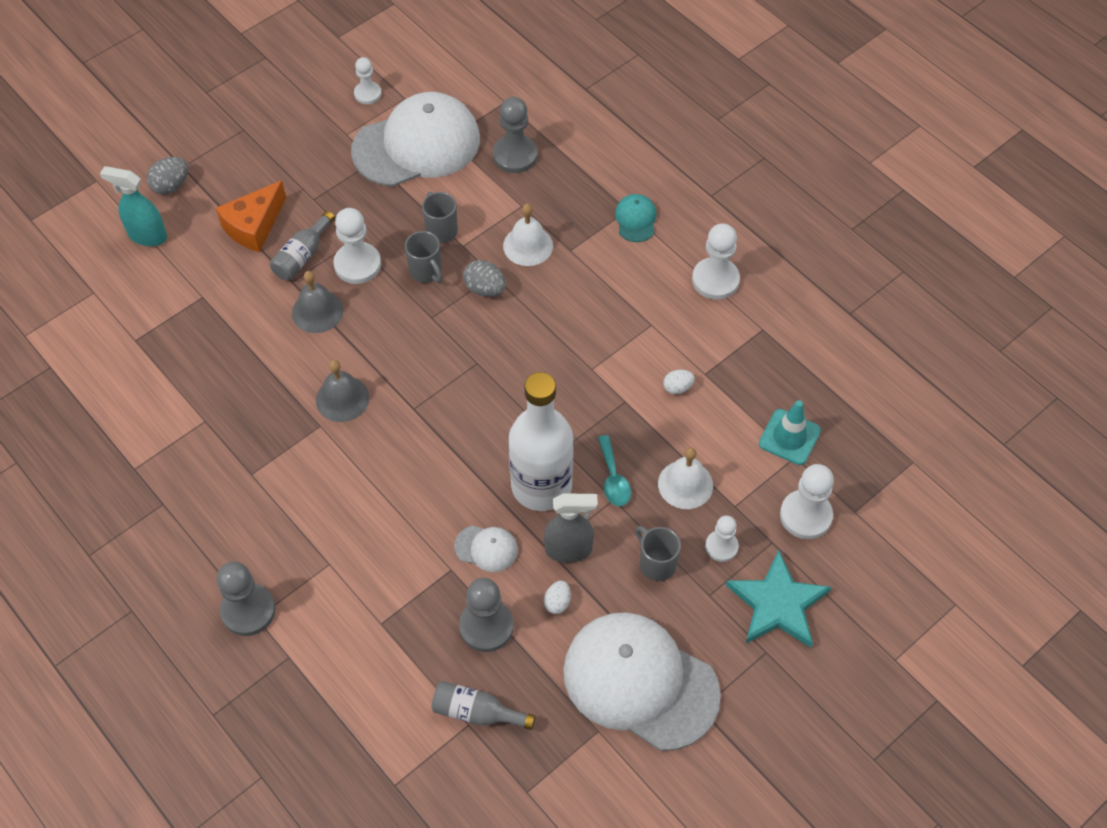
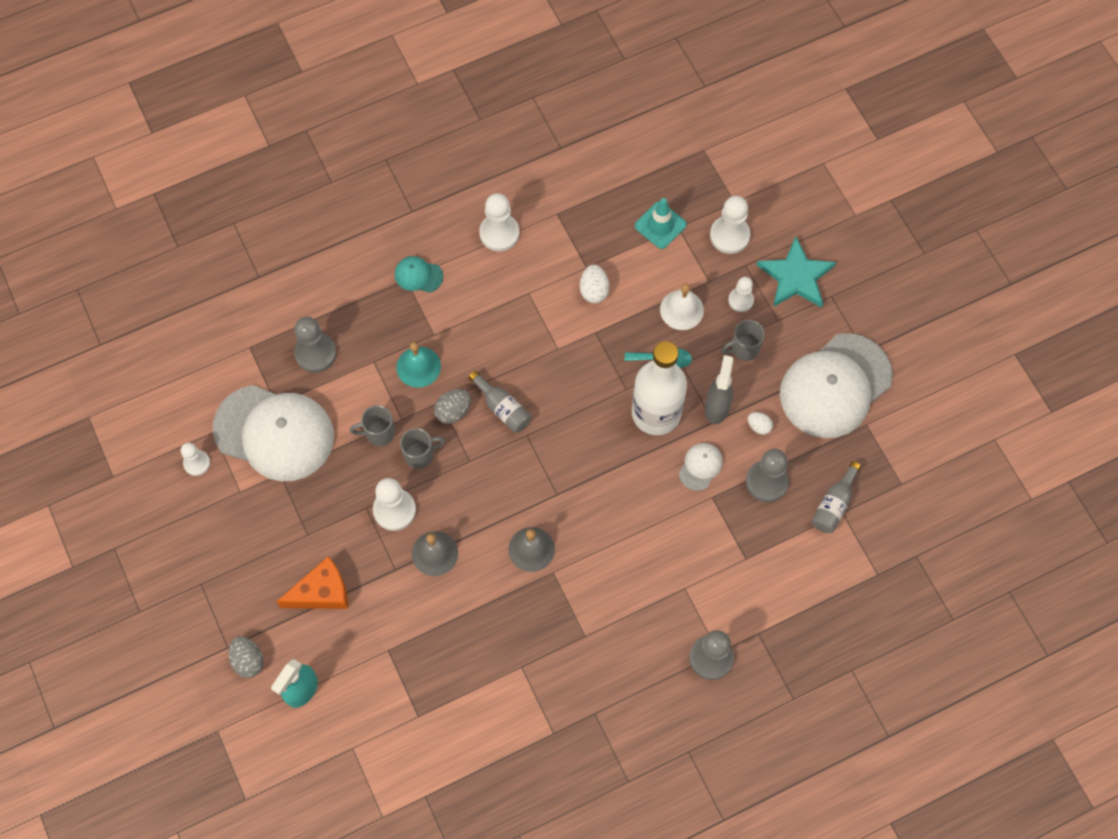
camera: 75 degrees left, 10 degrees up
orange cheese [216,180,286,252] -> orange cheese turned 75 degrees counterclockwise [276,556,348,609]
grey bottle [270,211,335,280] -> grey bottle moved to [469,371,531,433]
white cap [351,92,480,187] -> white cap turned 120 degrees clockwise [213,385,334,481]
white bell [503,204,553,266] -> turquoise bell [396,342,441,388]
white egg [663,370,695,394] -> white egg [580,264,609,304], size x1.50

